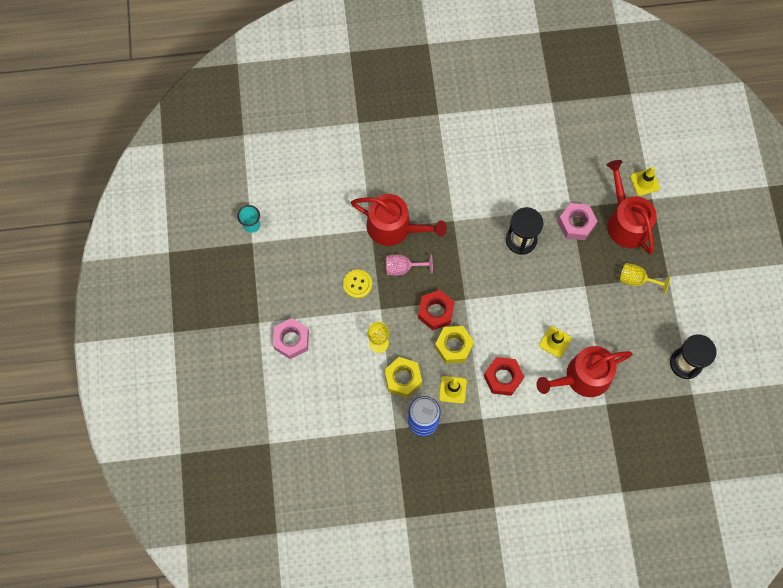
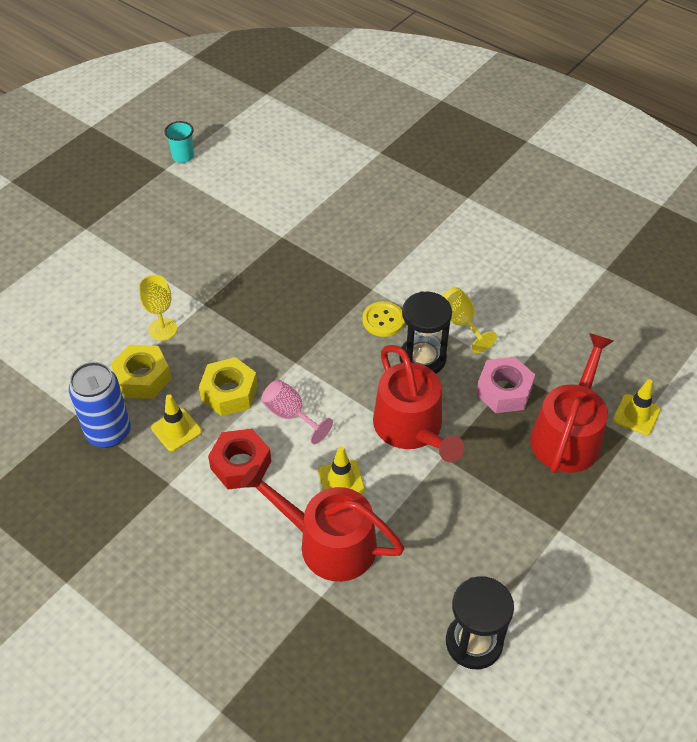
camera: 45 degrees right, 20 degrees down
pink nut [273,318,309,359] -> none
yellow button [343,269,372,298] -> yellow button moved to [362,301,405,337]
red watering can [351,194,447,246] -> red watering can moved to [373,345,464,462]
pink goblet [386,254,433,276] -> pink goblet moved to [261,379,333,444]
red nut [418,290,455,330] -> none
yellow goblet [620,263,671,295] -> yellow goblet moved to [441,287,497,353]

